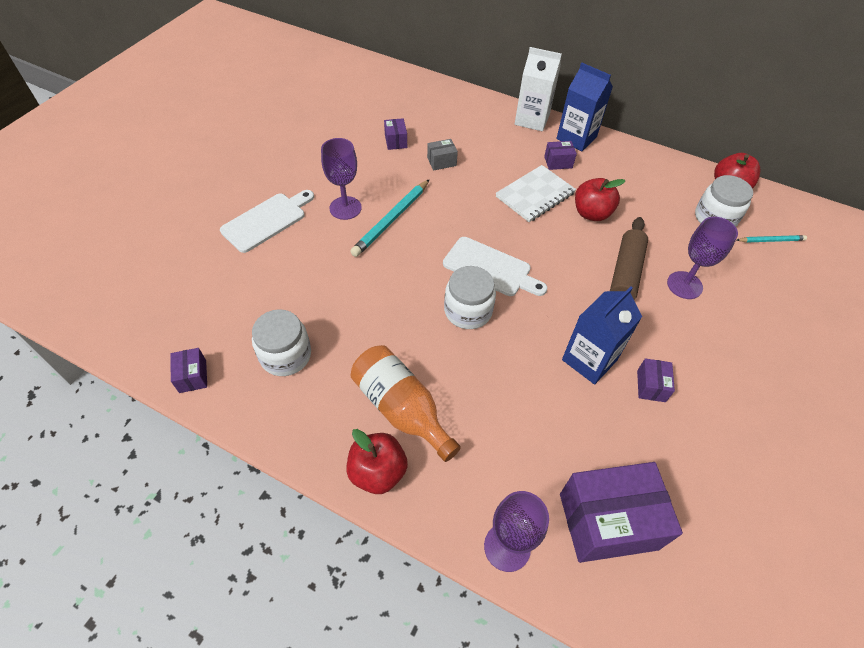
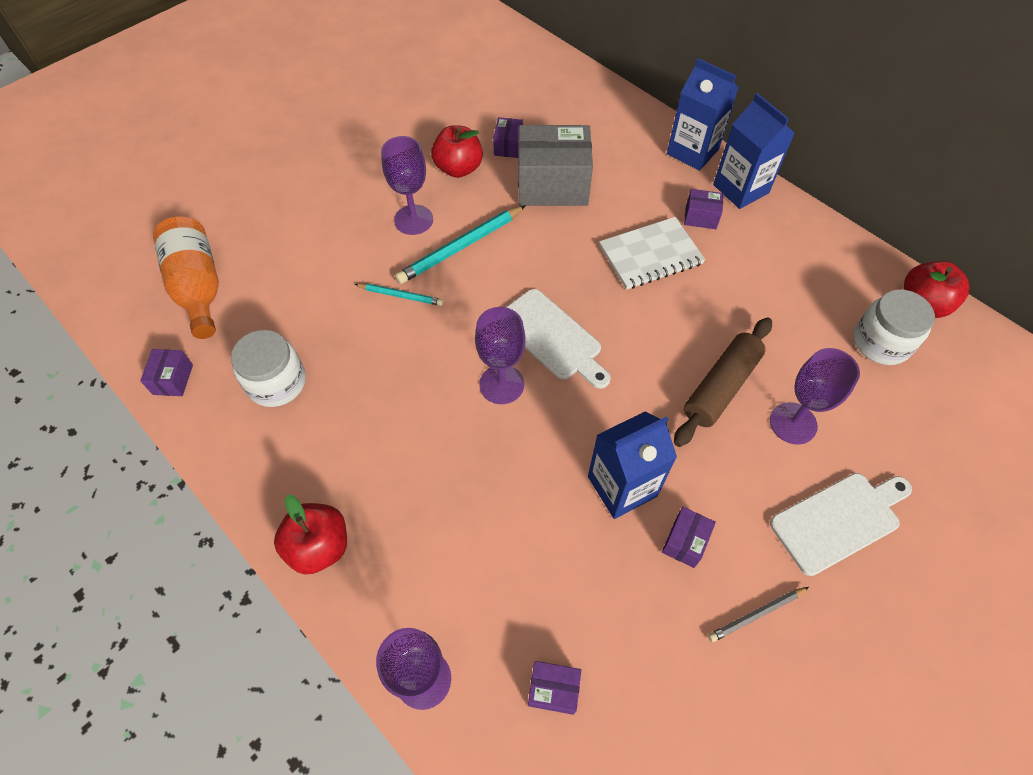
camera: 20 degrees right, 5 degrees up
white cutting board [220,190,314,253] -> white cutting board moved to [770,473,912,576]
orange bottle [350,345,461,462] -> orange bottle moved to [153,216,219,339]
grey box [427,139,458,170] -> grey box [518,125,593,206], size x2.20
white jar [444,266,496,329] -> purple goblet [475,307,526,404]
white carton [515,47,562,131] -> blue carton [667,58,738,171]
purple box [560,462,683,563] -> purple box [528,661,581,715], size x0.45
red apple [575,178,626,221] -> red apple moved to [431,125,483,178]
turquoise pencil [737,235,807,243] -> turquoise pencil moved to [355,284,443,306]
none -> grey pencil [708,587,809,642]

